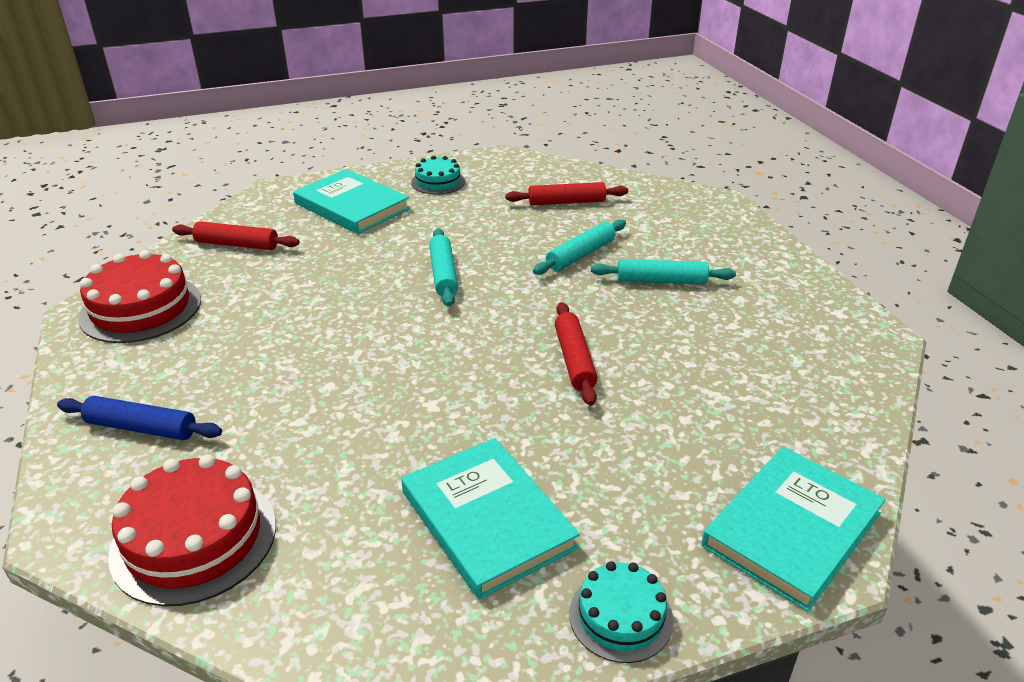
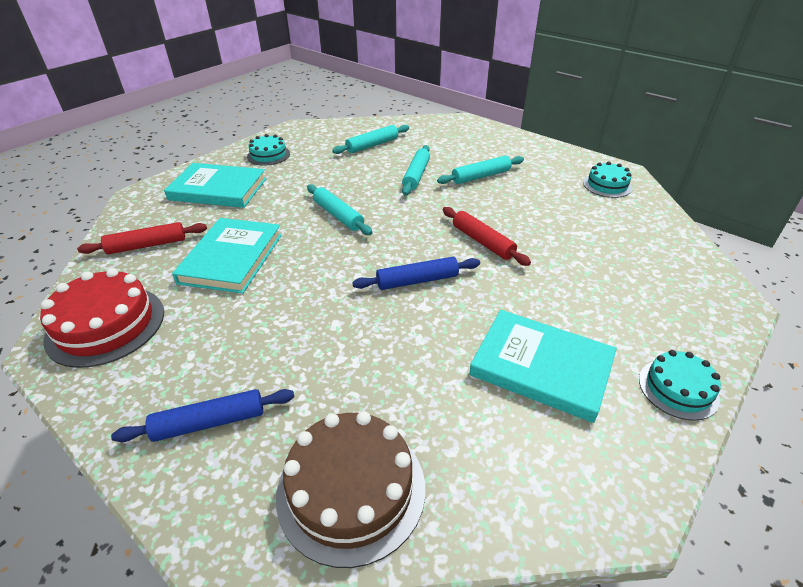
camera: 30 degrees left, 5 degrees up
red cake [108,455,276,606] -> brown cake [276,411,425,568]
red rolling pin [506,182,628,205] -> turquoise rolling pin [332,125,409,154]
turquoise book [701,447,886,611] -> turquoise book moved to [172,218,282,294]
none -> blue rolling pin [352,257,480,290]
none -> turquoise cake [583,162,632,198]

